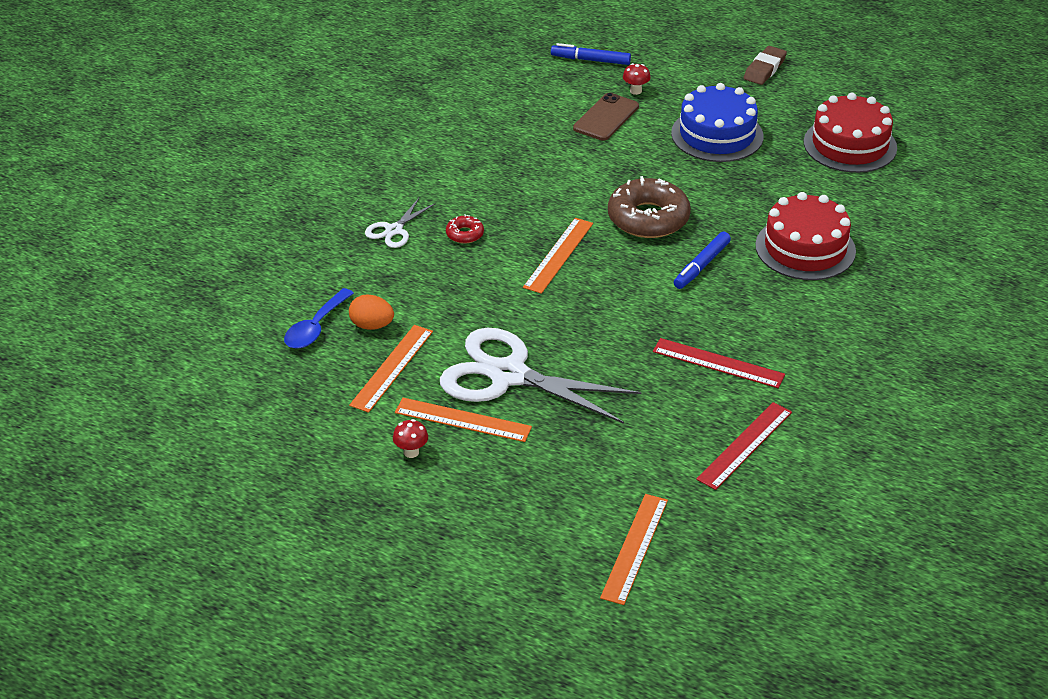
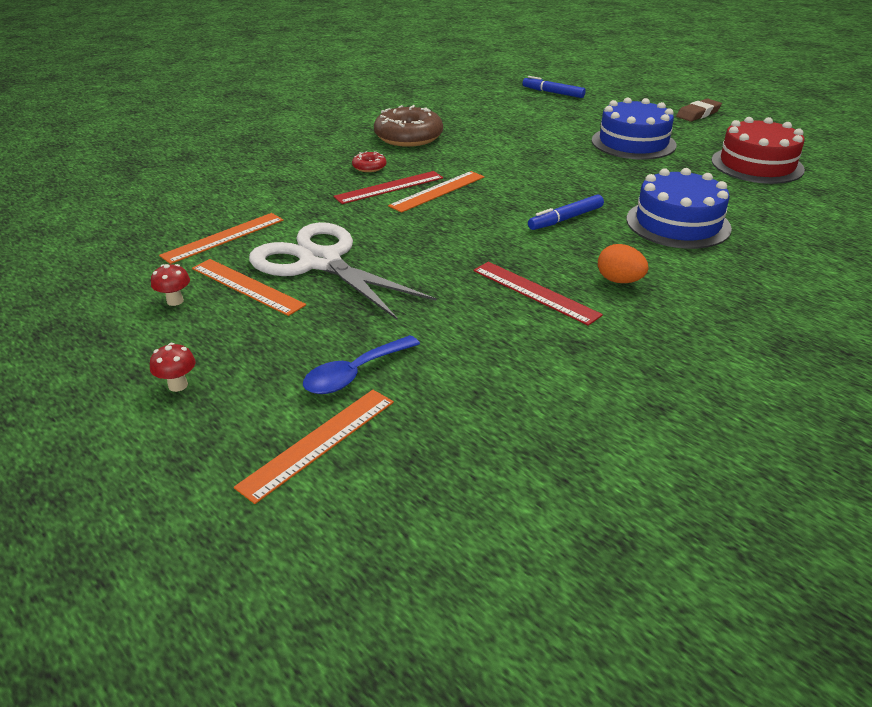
camera: 20 degrees right, 5 degrees down
blue spoon [284,288,354,349] -> blue spoon moved to [303,335,420,394]
orange egg [349,294,394,330] -> orange egg moved to [598,244,648,283]
white scissors [365,198,436,248] -> none
brown phone [573,93,639,141] -> none
brown donut [608,176,691,238] -> brown donut moved to [374,105,443,147]
red mushroom [623,63,651,95] -> red mushroom moved to [150,343,196,392]
red ruler [696,402,792,490] -> red ruler moved to [333,171,443,204]
red cake [755,192,856,280] -> blue cake [627,168,732,249]

